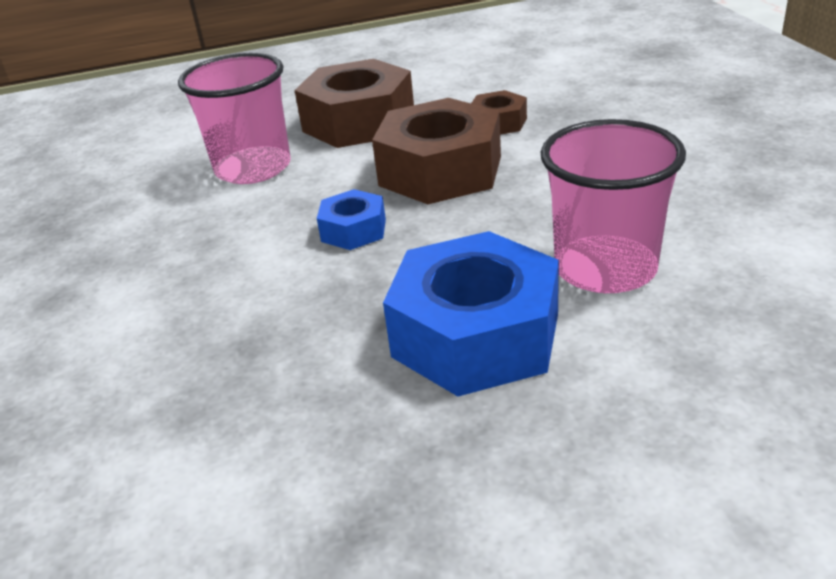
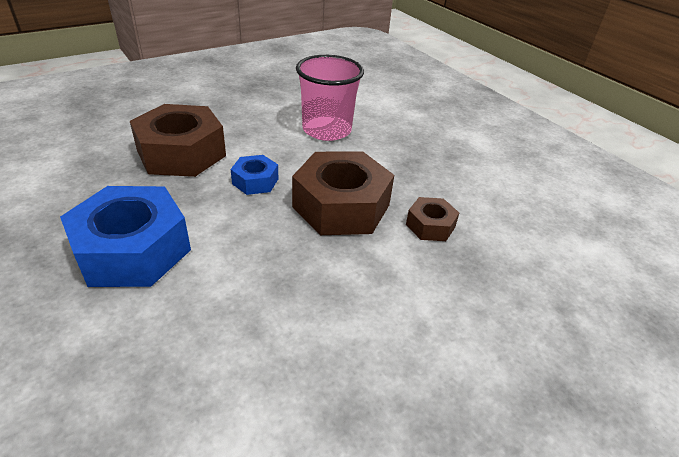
camera: 65 degrees right, 5 degrees up
brown nut [294,59,414,148] -> brown nut moved to [130,104,226,177]
pink cup [541,119,686,293] -> none

